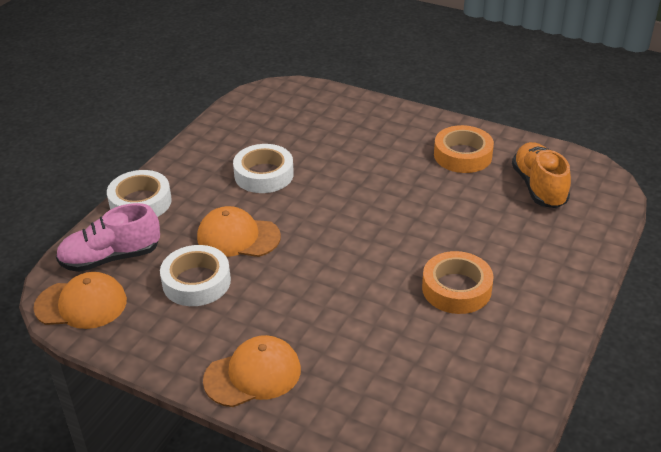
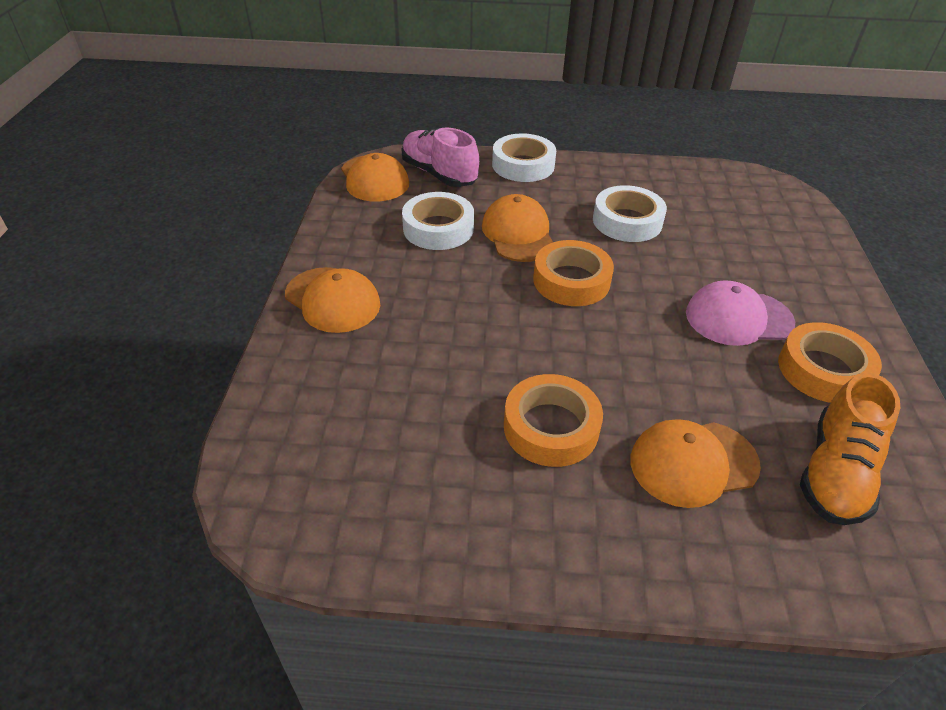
camera: 65 degrees right, 5 degrees up
orange shoe [512,142,571,208] -> orange shoe turned 150 degrees clockwise [800,372,900,525]
none -> orange tape [533,240,614,306]
none -> orange cap [630,419,761,508]
none -> pink cap [686,280,795,346]

